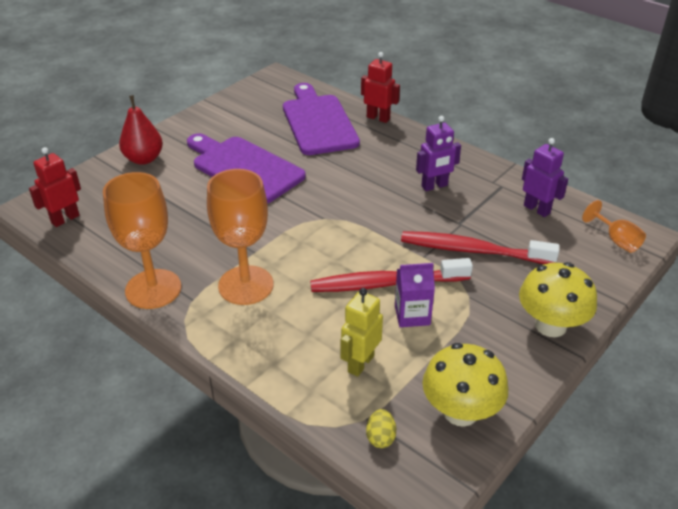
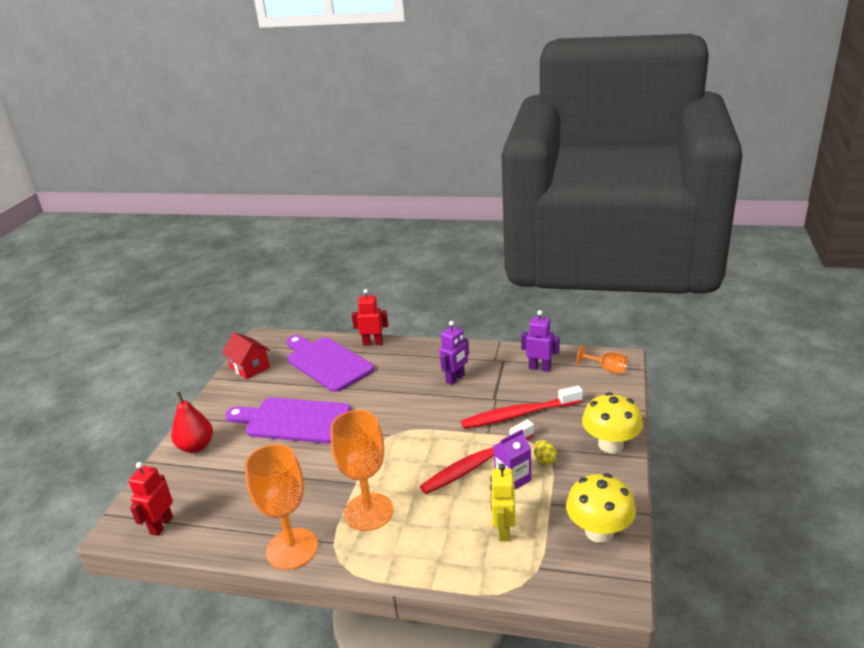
camera: 25 degrees left, 10 degrees down
yellow egg [366,409,396,448] -> yellow egg moved to [534,440,557,465]
none -> red house [222,332,270,379]

